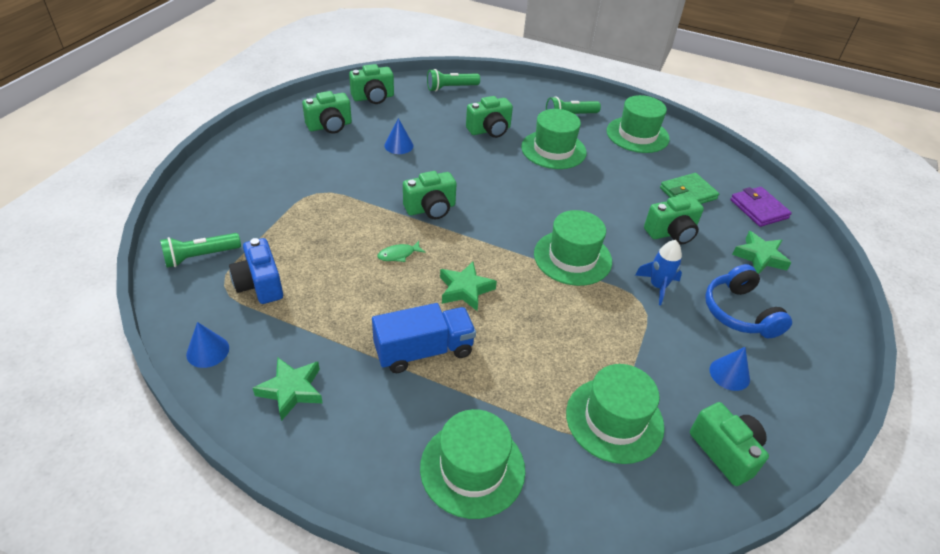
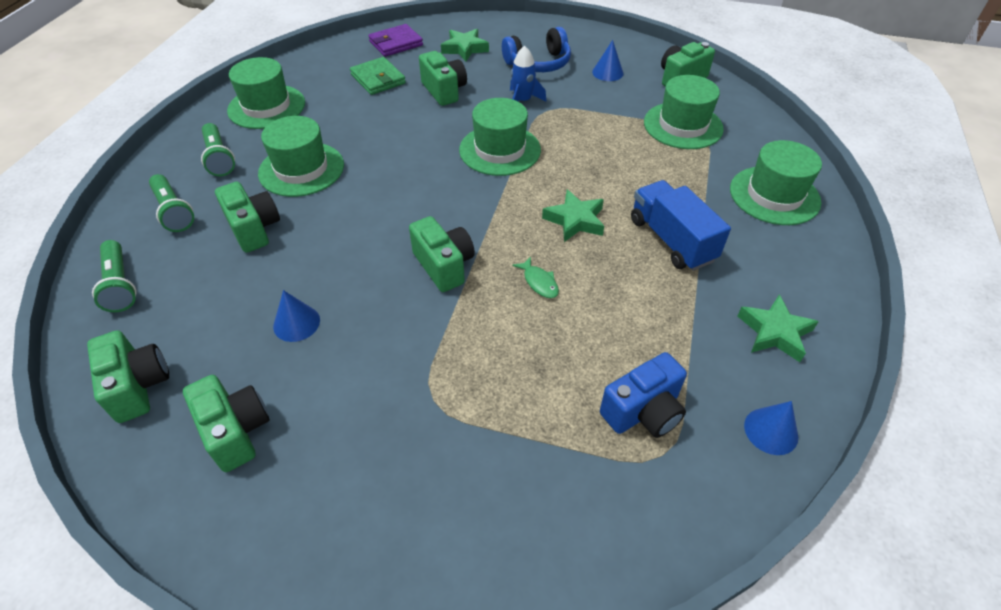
camera: 95 degrees left, 5 degrees up
green flashlight [160,233,241,268] -> green flashlight moved to [149,174,194,232]

